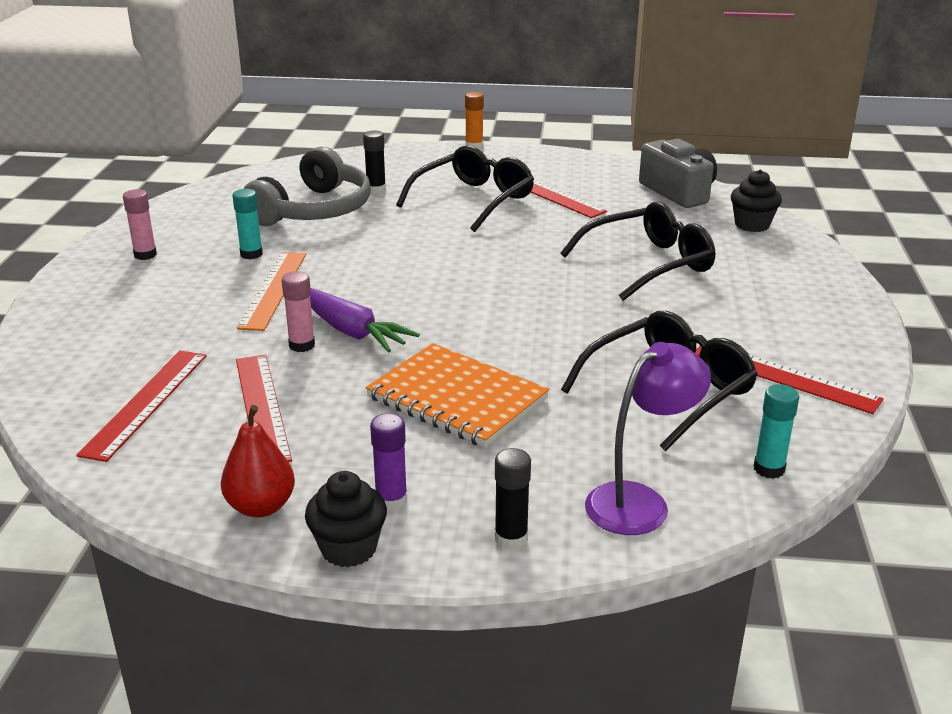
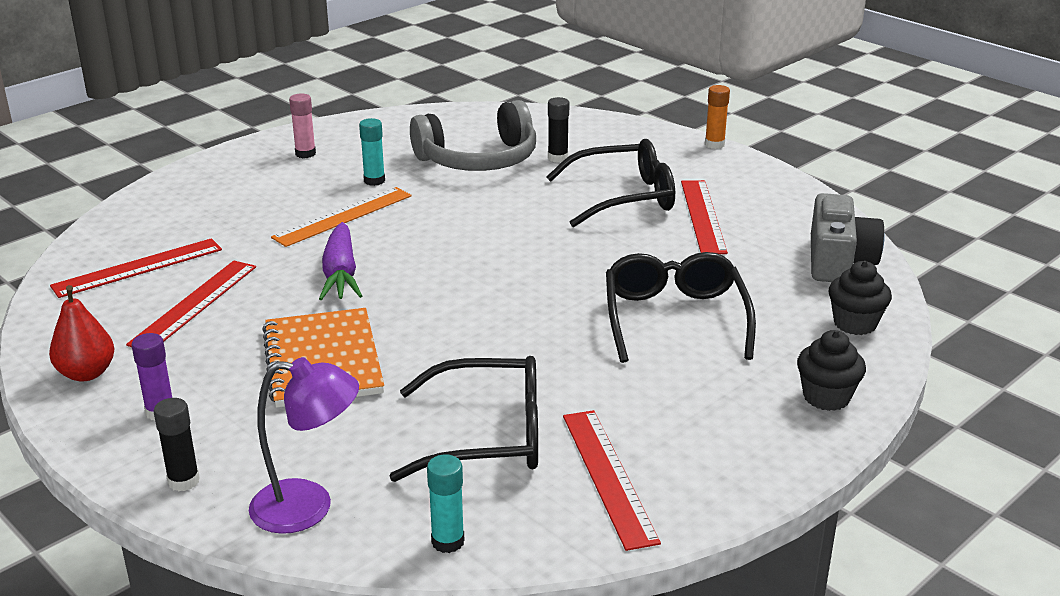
camera: 40 degrees right, 0 degrees up
pink glue stick [282,271,315,352] -> none
black cupcake [305,471,387,567] -> black cupcake moved to [797,330,866,411]
black glasses [561,202,716,301] -> black glasses turned 105 degrees counterclockwise [606,252,756,363]

